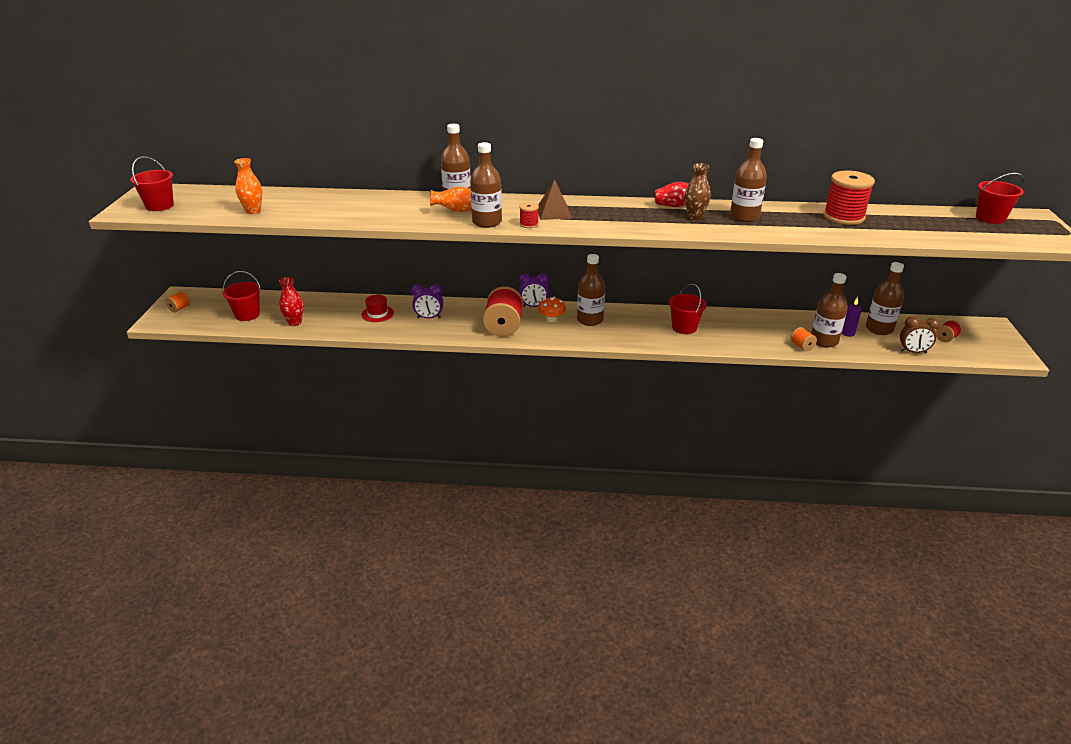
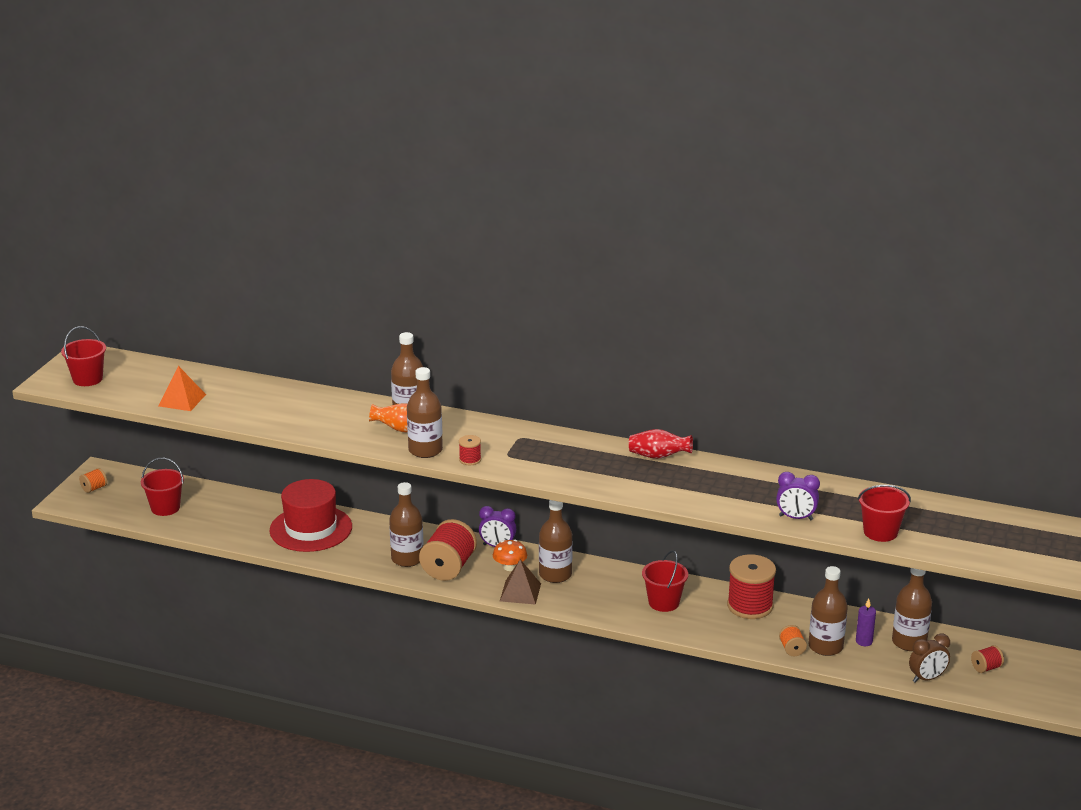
camera: 15 degrees right, 5 degrees down
orange vase [234,158,262,214] -> orange pyramid [159,366,206,411]
red vase [279,277,303,326] -> none
red hat [361,295,394,322] -> red hat [269,479,352,552], size x2.11
purple clock [412,284,443,318] -> purple clock moved to [776,472,820,520]
brown pyramid [538,179,572,220] -> brown pyramid moved to [500,559,541,605]
brown vase [685,163,711,220] -> none
brown bottle [730,138,767,222] -> brown bottle moved to [389,482,424,567]
red spool [823,171,875,225] -> red spool moved to [727,554,776,619]
brown clock [900,316,940,353] -> brown clock turned 45 degrees counterclockwise [909,633,950,683]
red bucket [976,173,1024,224] -> red bucket moved to [858,485,911,542]

